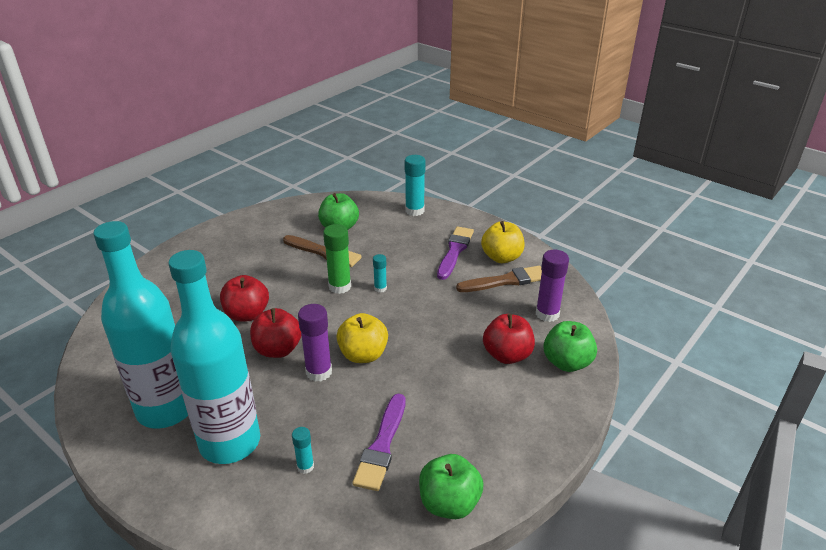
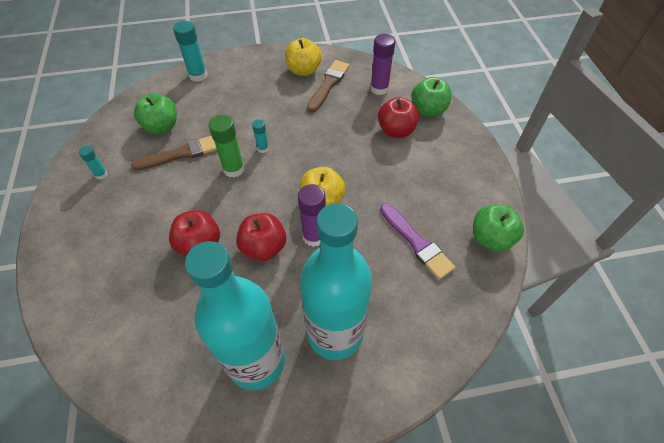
camera: 50 degrees left, 20 degrees up
turquoise glue stick [292,427,314,474] -> turquoise glue stick moved to [79,146,108,179]
purple brush [437,226,474,280] -> none

